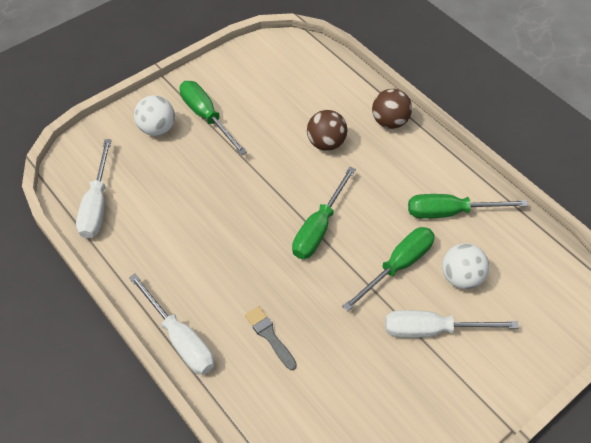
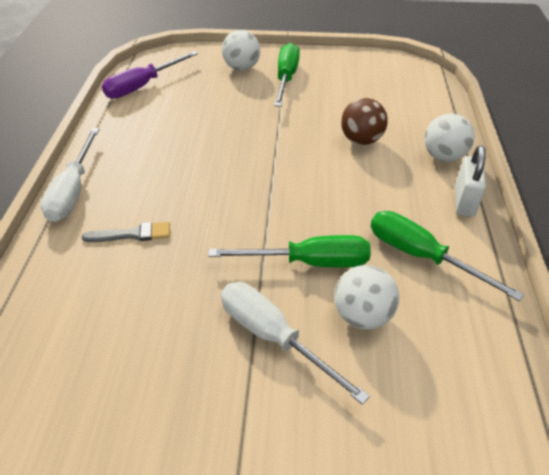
camera: 45 degrees right, 10 degrees down
white screwdriver [76,139,112,239] -> purple screwdriver [102,51,198,99]
grey brush [245,306,297,370] -> grey brush turned 75 degrees clockwise [82,222,170,242]
green screwdriver [292,167,356,259] -> none
brown ball [372,89,412,129] -> white ball [424,113,475,162]
none -> white padlock [455,145,486,217]

